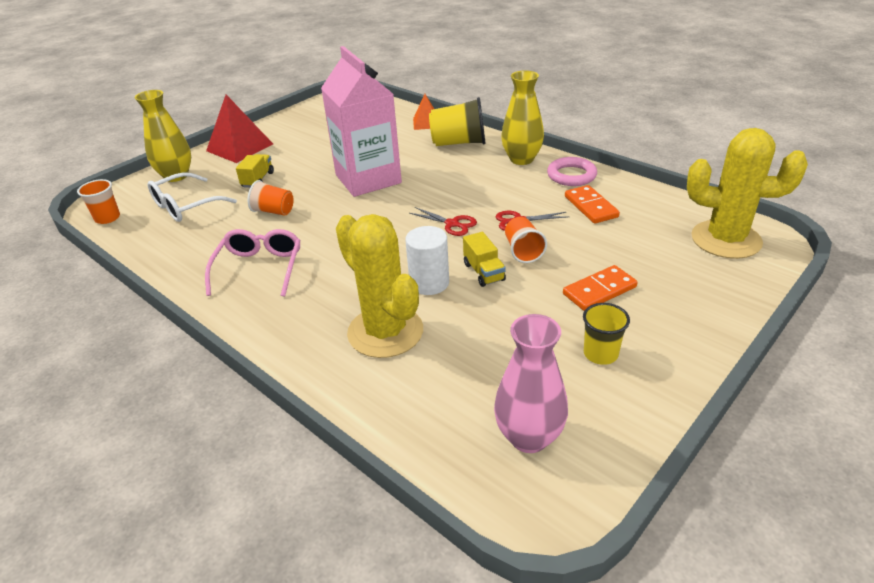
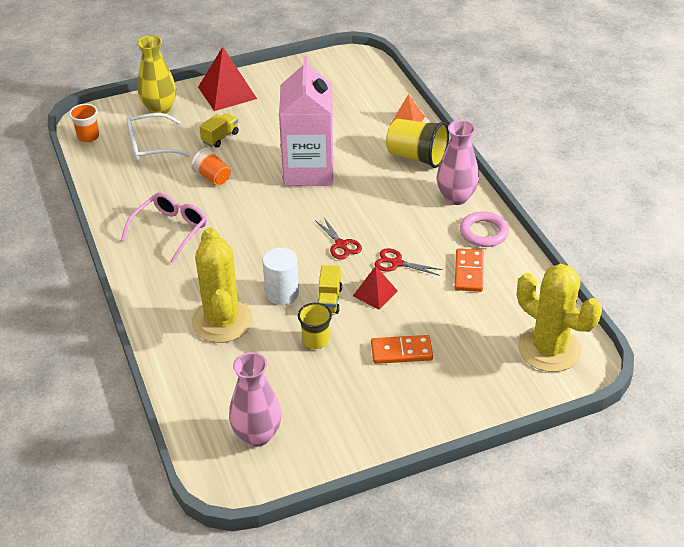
camera: 25 degrees right, 5 degrees up
yellow vase [501,70,544,165] -> pink vase [437,120,479,205]
orange cup [505,217,547,263] -> red pyramid [353,266,398,310]
yellow cup [583,303,630,365] -> yellow cup moved to [298,303,332,349]

